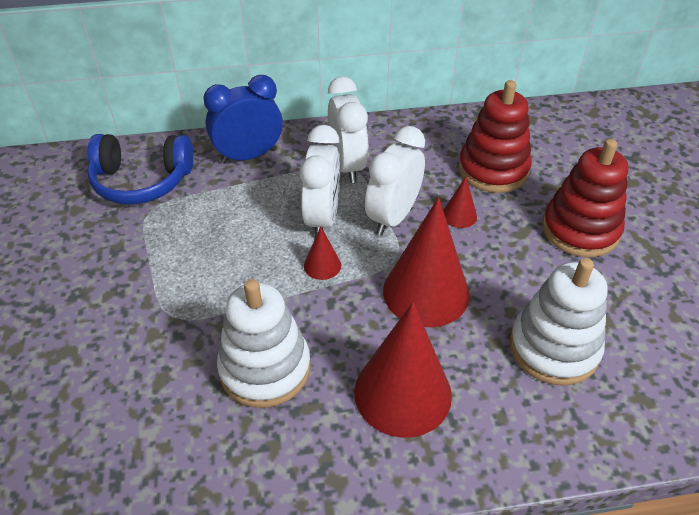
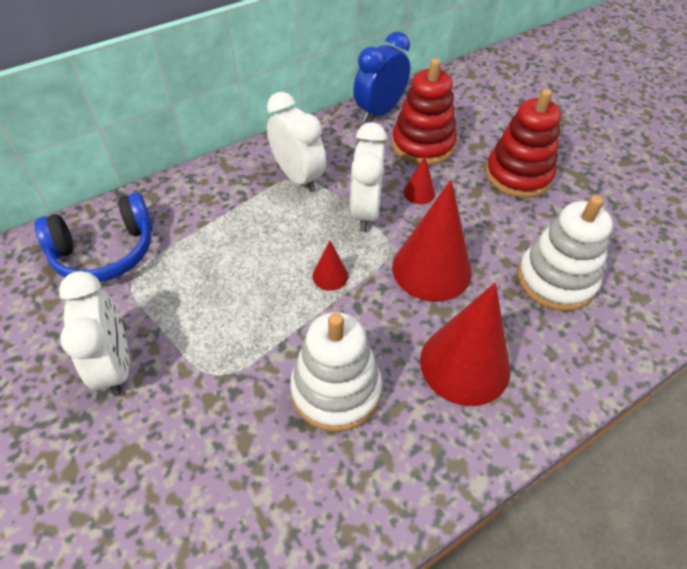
camera: 25 degrees left, 5 degrees up
blue clock [203,75,283,164] -> blue clock moved to [353,31,410,122]
white clock [300,125,340,238] -> white clock moved to [59,271,129,396]

